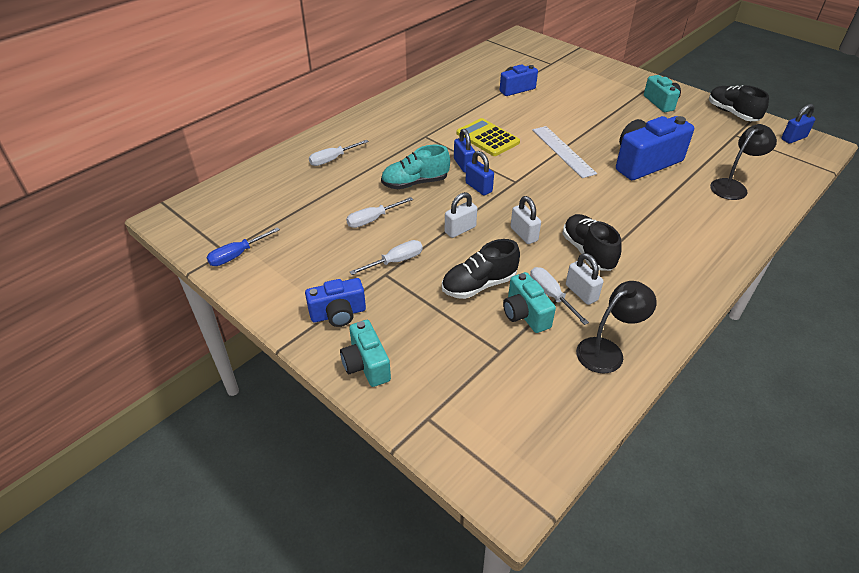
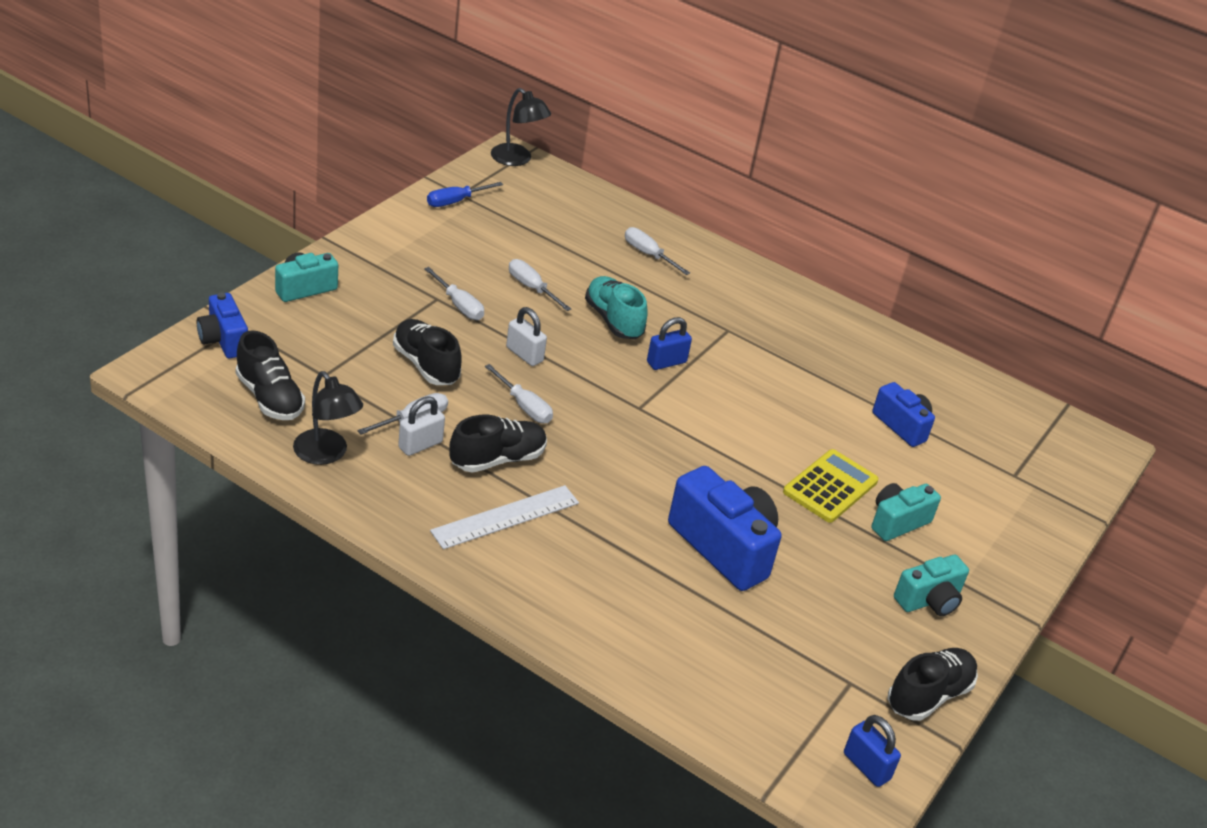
camera: 75 degrees right, 5 degrees down
blue screwdriver [207,227,280,266] -> blue screwdriver turned 75 degrees counterclockwise [427,182,503,207]
blue camera [305,278,366,327] -> blue camera moved to [197,293,248,358]
yellow calculator [456,118,520,156] -> yellow calculator moved to [783,449,879,523]
blue padlock [465,151,494,195] -> none
turquoise camera [503,272,556,333] -> turquoise camera moved to [871,483,941,541]
white padlock [511,196,541,244] -> white screwdriver [485,364,553,423]
white ruler [532,126,597,178] -> white ruler moved to [430,485,579,549]
black lamp [710,124,777,200] -> black lamp moved to [491,88,551,166]
none -> black shoe [236,330,305,420]

